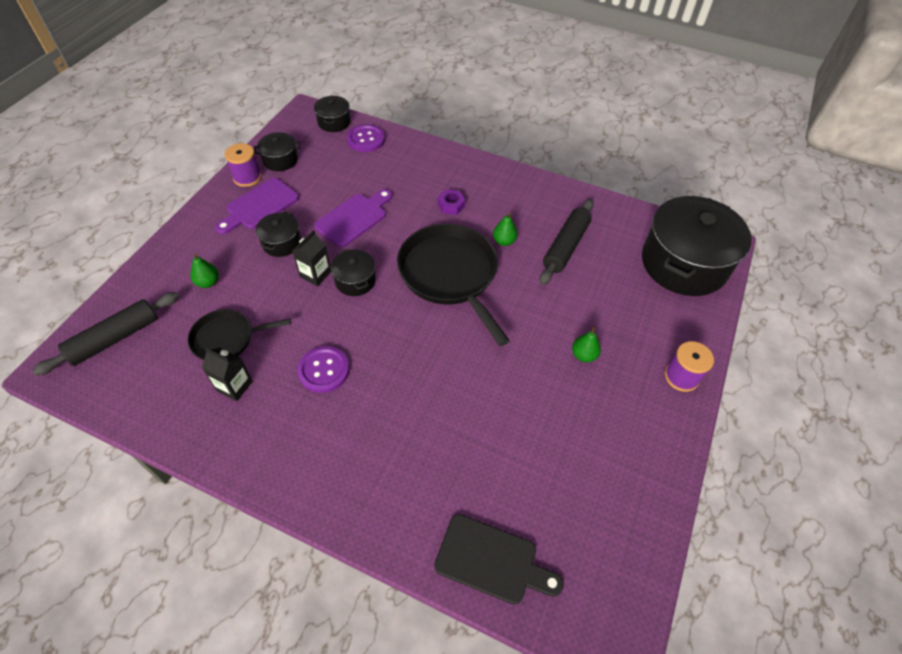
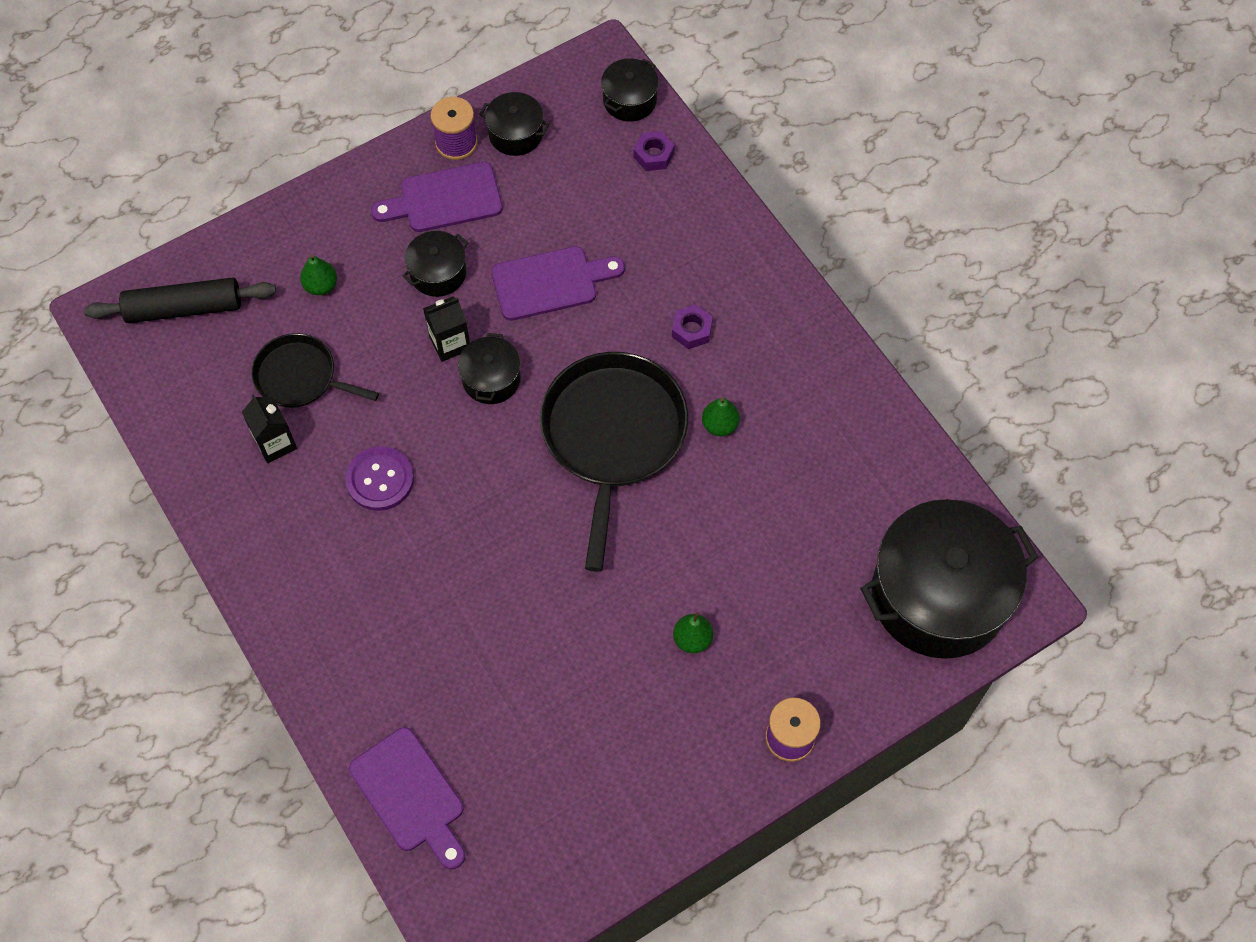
camera: 35 degrees right, 10 degrees up
purple button [347,124,385,152] -> purple nut [633,131,675,171]
black cutting board [434,514,564,605] -> purple cutting board [349,727,465,869]
black rolling pin [540,199,594,285] -> none

